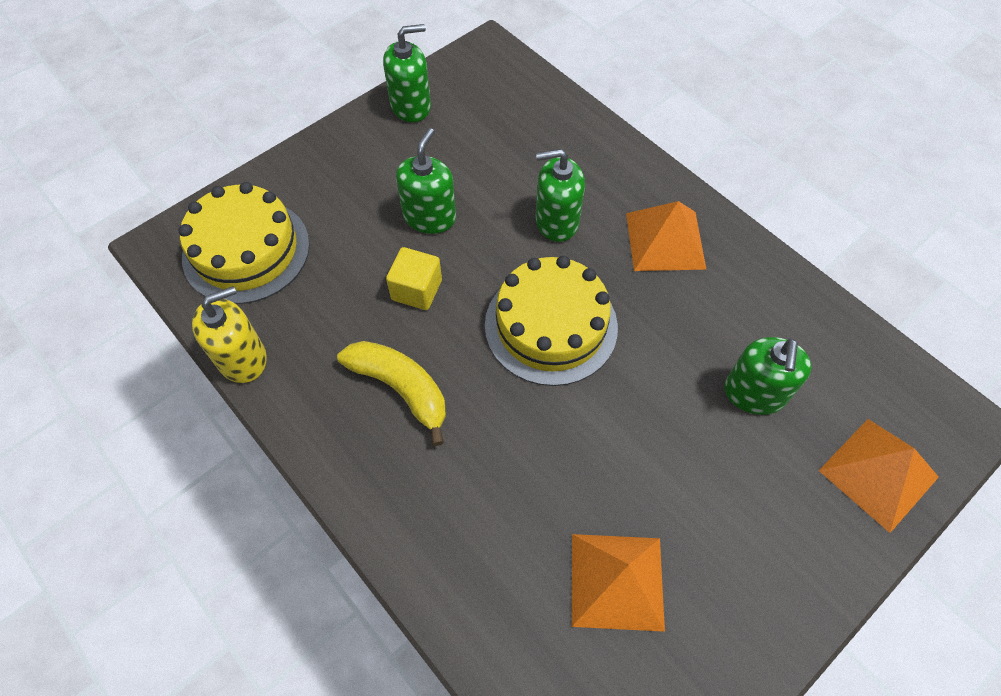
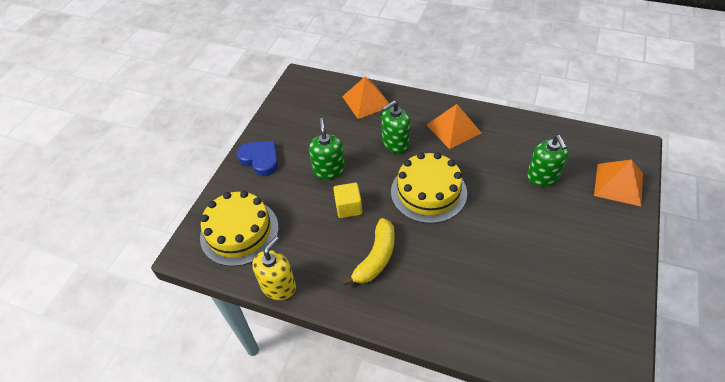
camera: 25 degrees left, 10 degrees down
yellow banana [337,341,446,446] -> yellow banana turned 105 degrees clockwise [342,218,395,286]
green soap dispenser [383,24,431,122] -> none
orange pyramid [572,534,665,632] -> orange pyramid moved to [342,76,389,119]
none -> blue heart [237,141,278,176]

